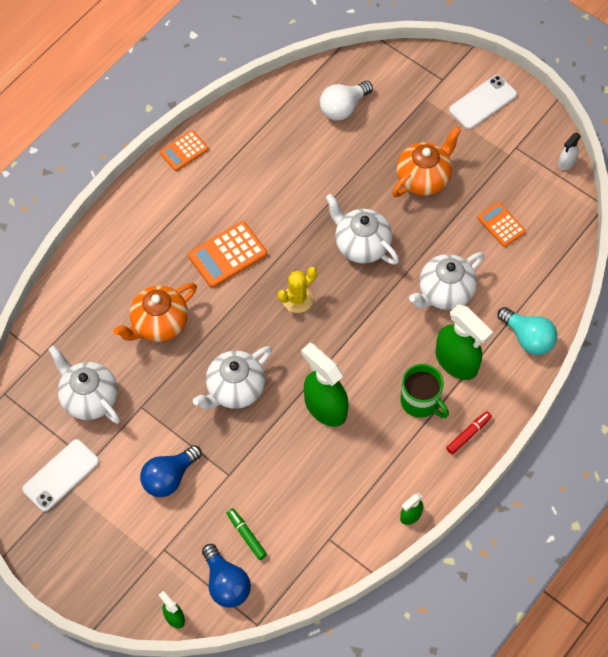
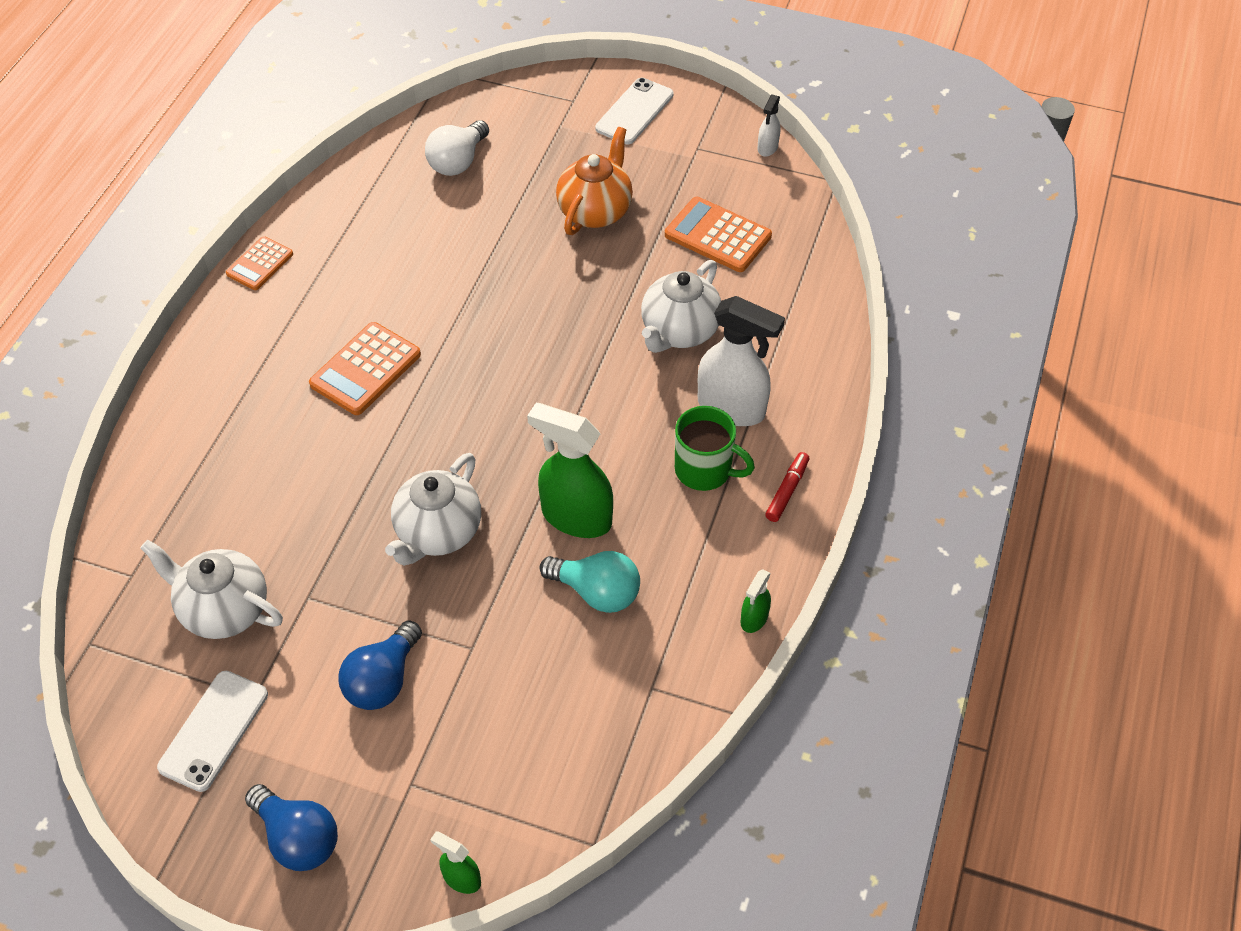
camera: 20 degrees left, 10 degrees down
orange teapot [113,283,197,342] -> none
blue light bulb [202,544,251,607] -> blue light bulb moved to [245,784,338,871]
green marker [227,508,267,560] -> none
yellow cactus [278,267,317,313] -> none
white teapot [325,194,399,265] -> none
green spray bottle [436,304,493,380] -> white spray bottle [698,296,785,426]
orange calculator [478,202,526,247] -> orange calculator [665,197,772,272], size x1.57
turquoise light bulb [498,307,557,355] -> turquoise light bulb moved to [540,551,640,613]

